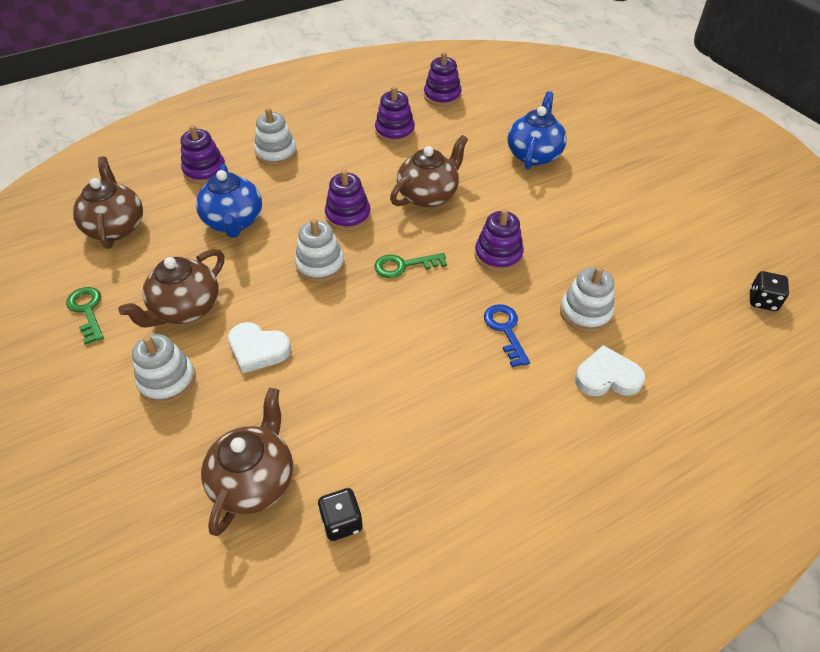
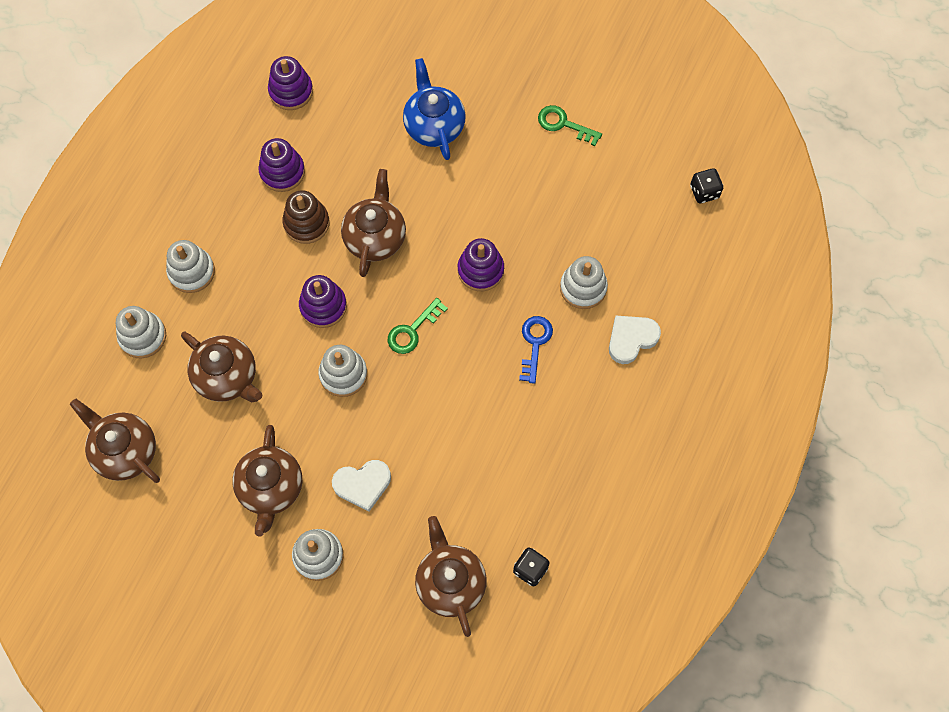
camera: 35 degrees left, 20 degrees up
green key [66,287,104,345] -> green key moved to [538,105,602,146]
purple stacking toy [181,125,226,184] -> white stacking toy [116,306,166,359]
blue teapot [196,164,262,238] -> brown teapot [181,332,262,402]
blue key [484,304,530,367] -> blue key turned 60 degrees clockwise [519,316,553,384]
none -> brown stacking toy [283,190,330,244]

